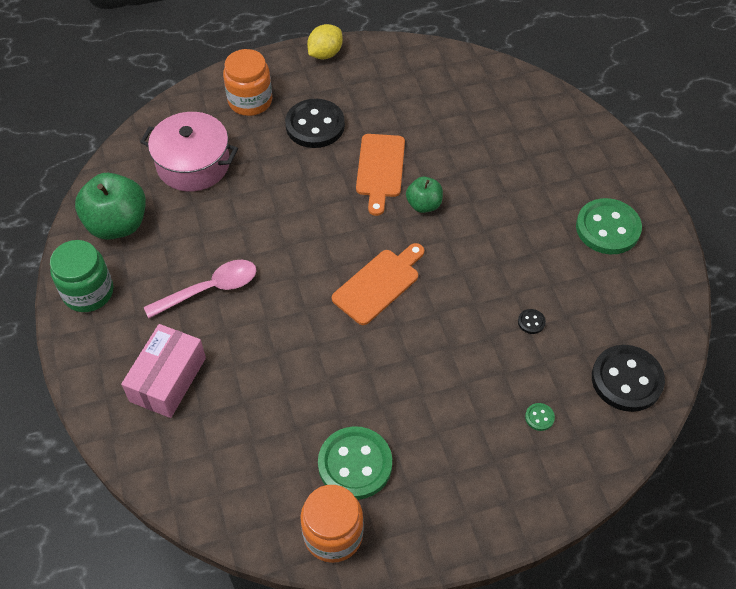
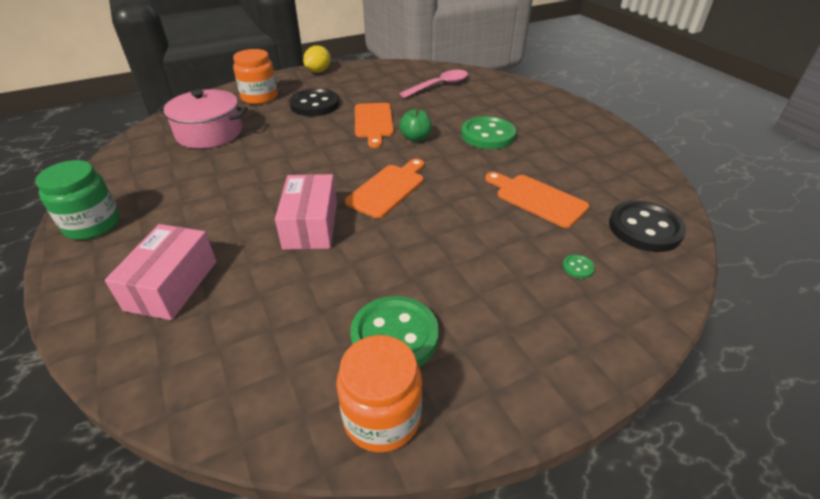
camera: 10 degrees left, 15 degrees down
green apple [75,173,146,240] -> none
pink spoon [144,260,257,318] -> pink spoon moved to [399,70,468,98]
black button [518,309,546,334] -> orange cutting board [485,172,589,228]
green button [576,198,642,254] -> green button moved to [461,116,516,149]
none -> pink box [275,174,337,250]

